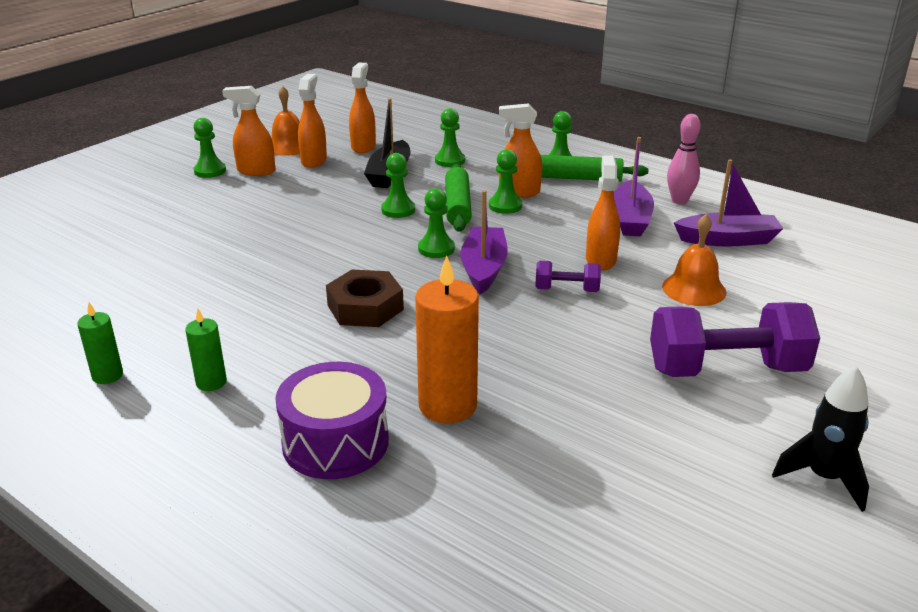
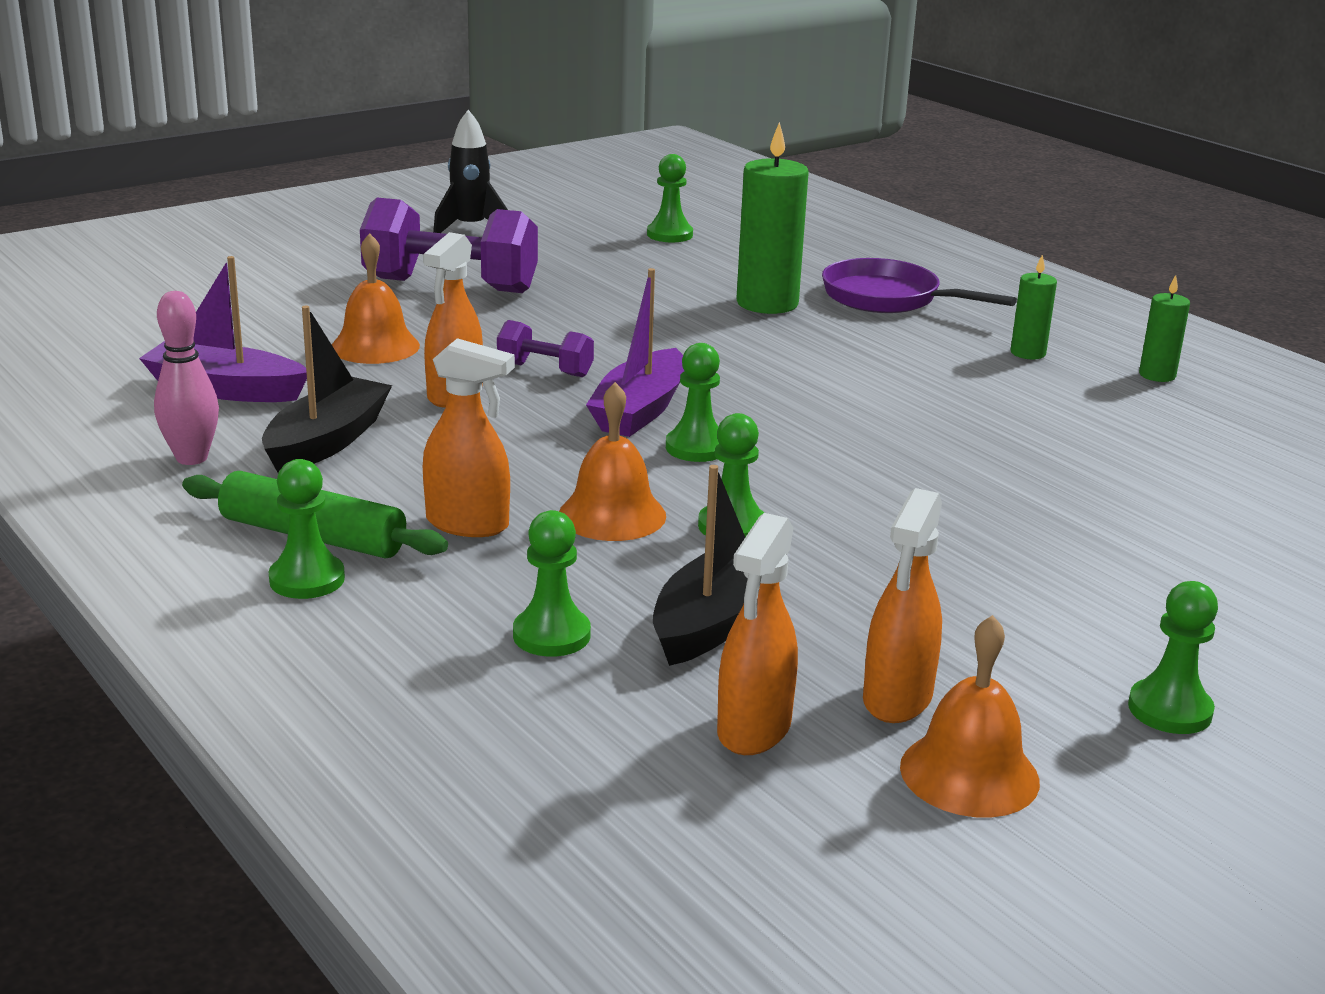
camera: 165 degrees left, 5 degrees down
orange spray bottle [222,86,275,176] -> none
purple drum [275,362,389,479] -> purple pan [822,258,1017,313]
brown nut [326,270,404,327] -> none
orange candle [415,255,479,424] -> green candle [736,122,809,314]
green rolling pin [445,164,472,232] -> orange bell [559,382,666,541]
green pawn [489,149,522,214] -> green pawn moved to [647,154,693,242]
purple boat [614,137,654,237] -> black boat [262,306,392,473]

